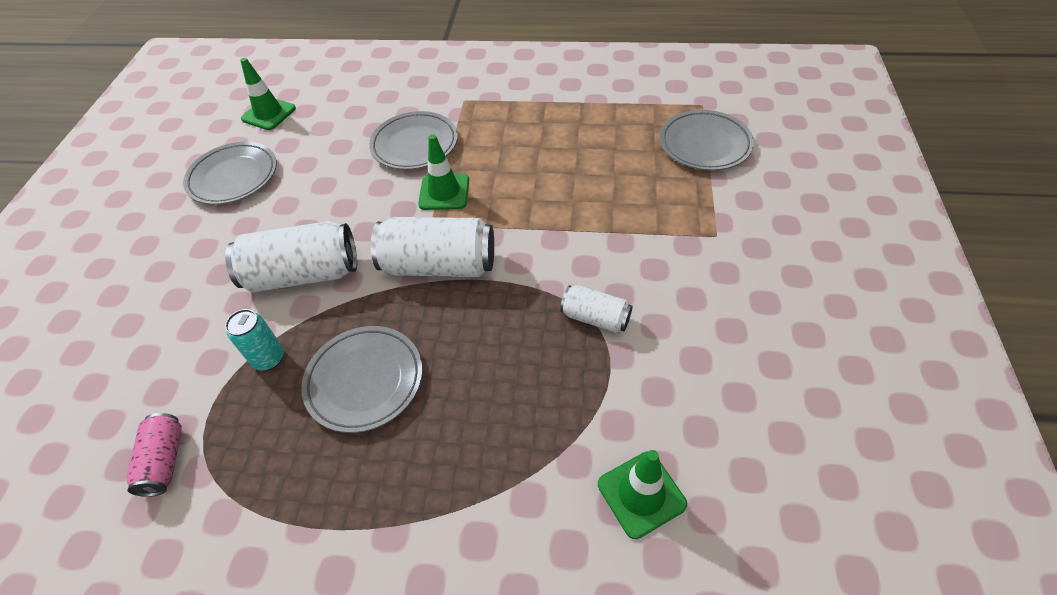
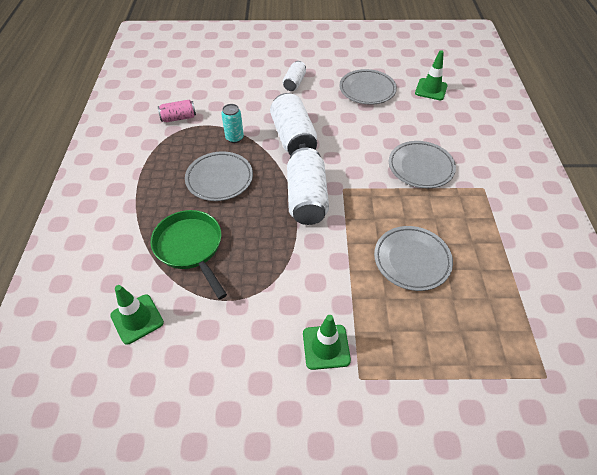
camera: 80 degrees right, 0 degrees up
green traffic cone [418,134,469,210] -> green traffic cone moved to [303,315,351,370]
white can [560,285,633,333] -> white can moved to [283,61,306,91]
grey plate [660,110,754,171] -> grey plate moved to [374,226,453,291]
none -> green pan [151,210,227,299]

